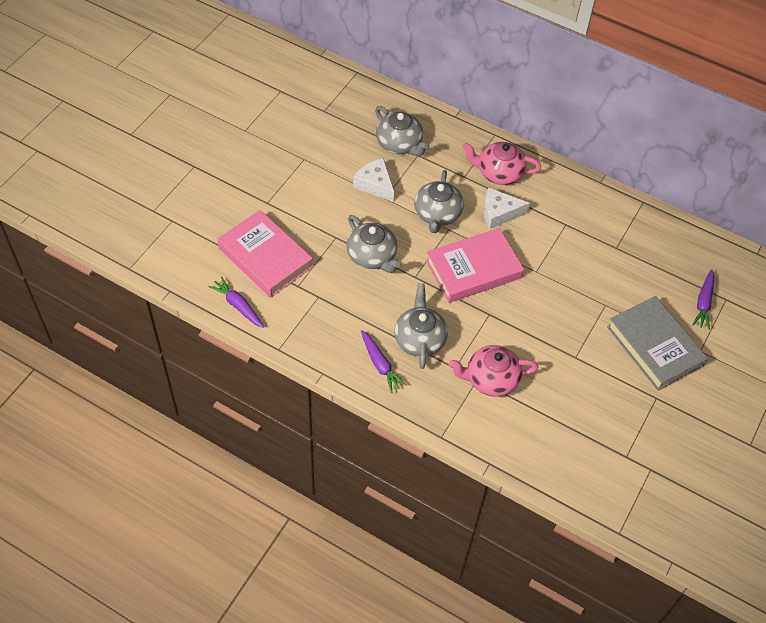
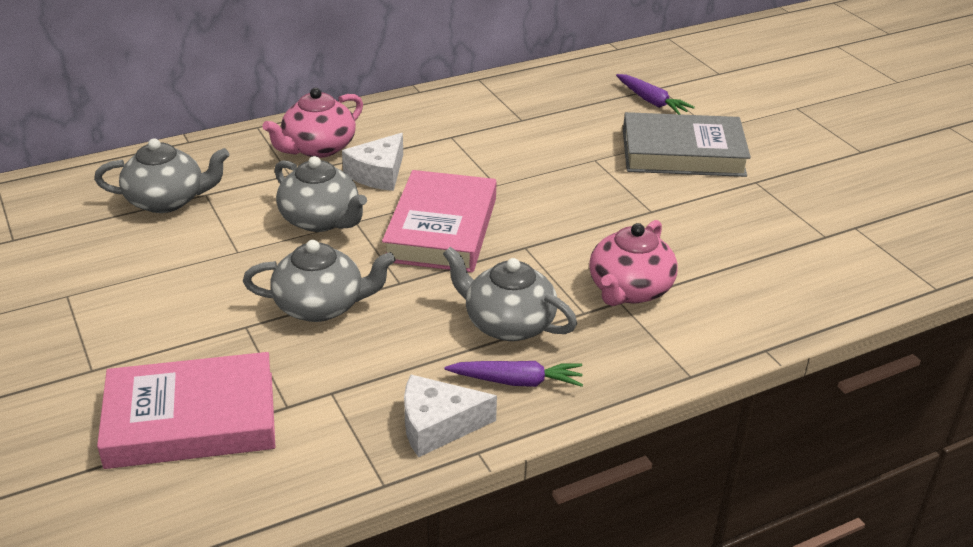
camera: 55 degrees left, 20 degrees down
purple carrot [208,277,264,328] -> none
white cheese [353,158,394,202] -> white cheese moved to [404,375,497,457]

